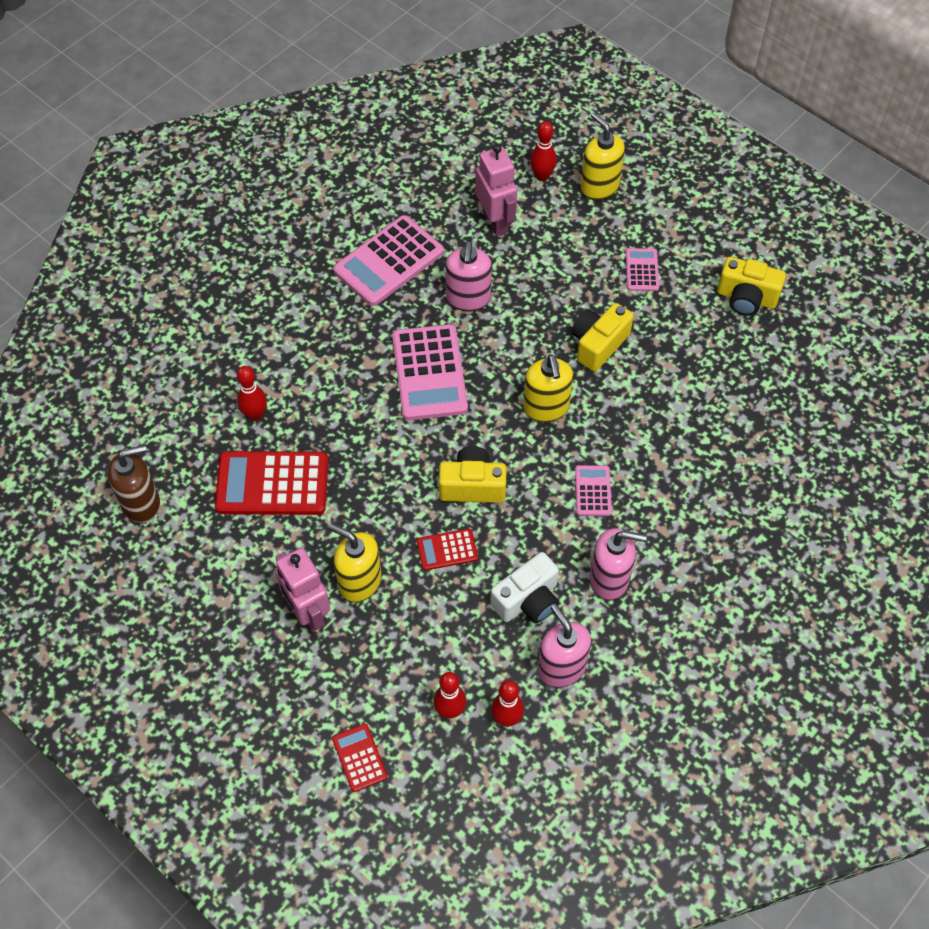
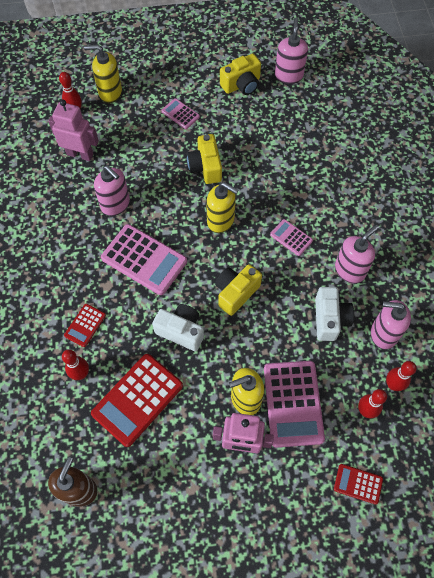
camera: 50 degrees left, 5 degrees up
pink calculator [333,215,444,306] -> pink calculator moved to [264,361,325,447]
red calculator [417,529,478,570] -> red calculator moved to [64,304,106,347]
none -> white camera [152,304,204,351]
none -> pink soap dispenser [275,18,308,84]

